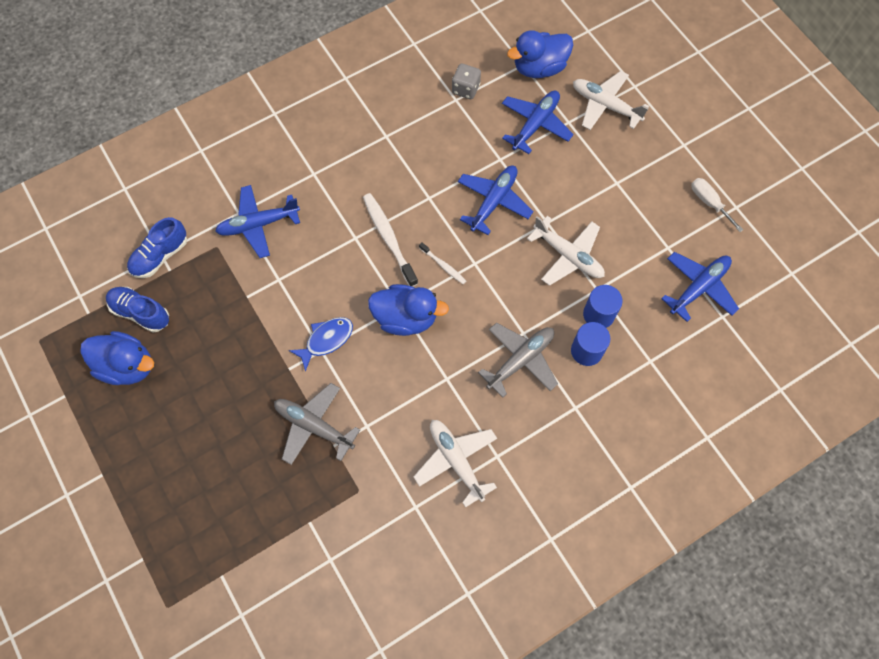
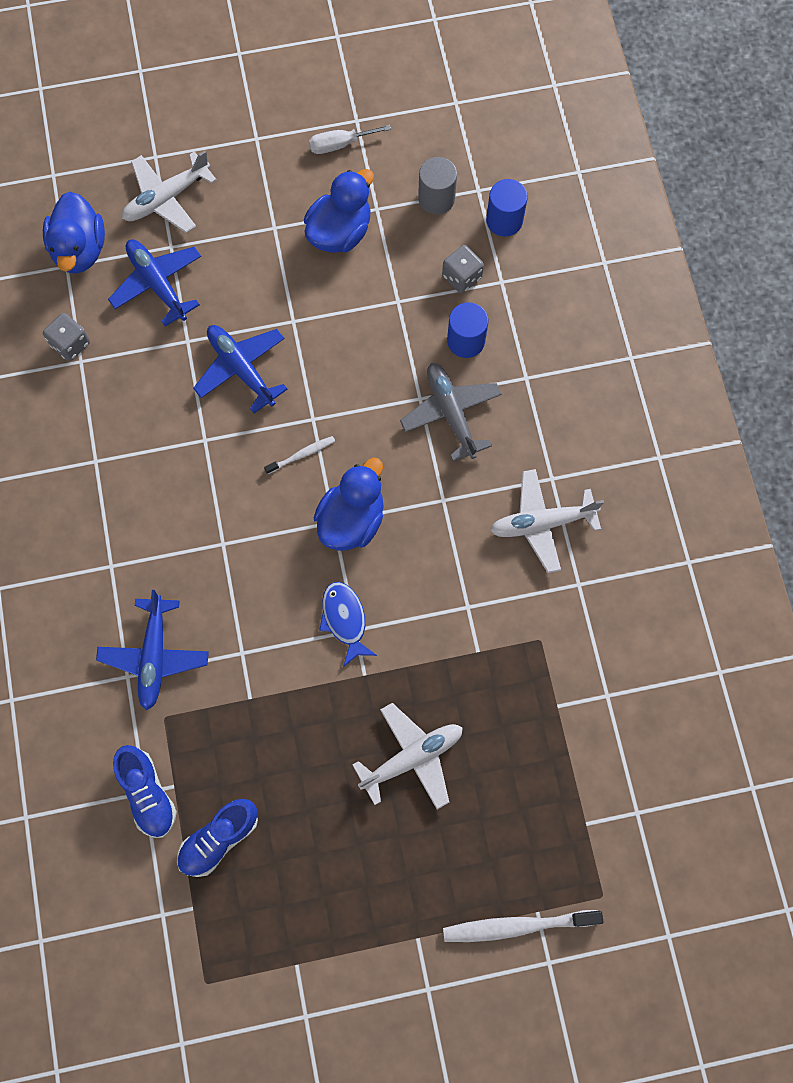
camera: 70 degrees left, 5 degrees up
blue duck [80,331,154,385] -> blue duck moved to [304,169,374,253]
grey plane [274,383,360,465] -> none
white toothbrush [363,193,418,287] -> white toothbrush moved to [443,910,603,942]
white plane [527,216,605,286] -> white plane moved to [353,703,463,810]
blue cylinder [583,285,623,328] -> blue cylinder moved to [486,179,528,237]
blue plane [661,252,739,322] -> grey cylinder [418,157,457,215]
none -> grey dice [442,245,484,293]

